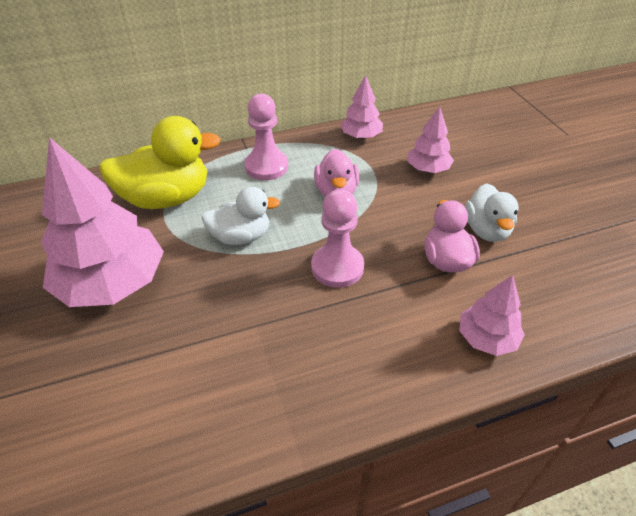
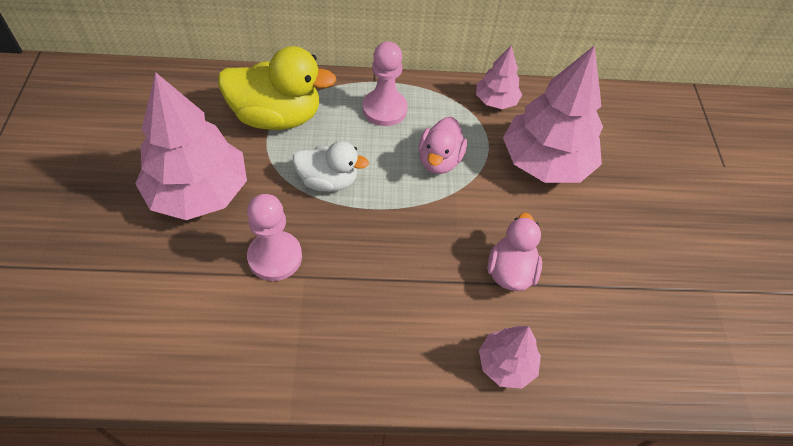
camera: 15 degrees right, 10 degrees up
pink pawn [311,189,364,288] -> pink pawn moved to [247,194,302,281]
pink tree [408,107,454,173] -> pink tree [503,45,603,183], size x1.95
white duck [465,184,519,242] -> none

